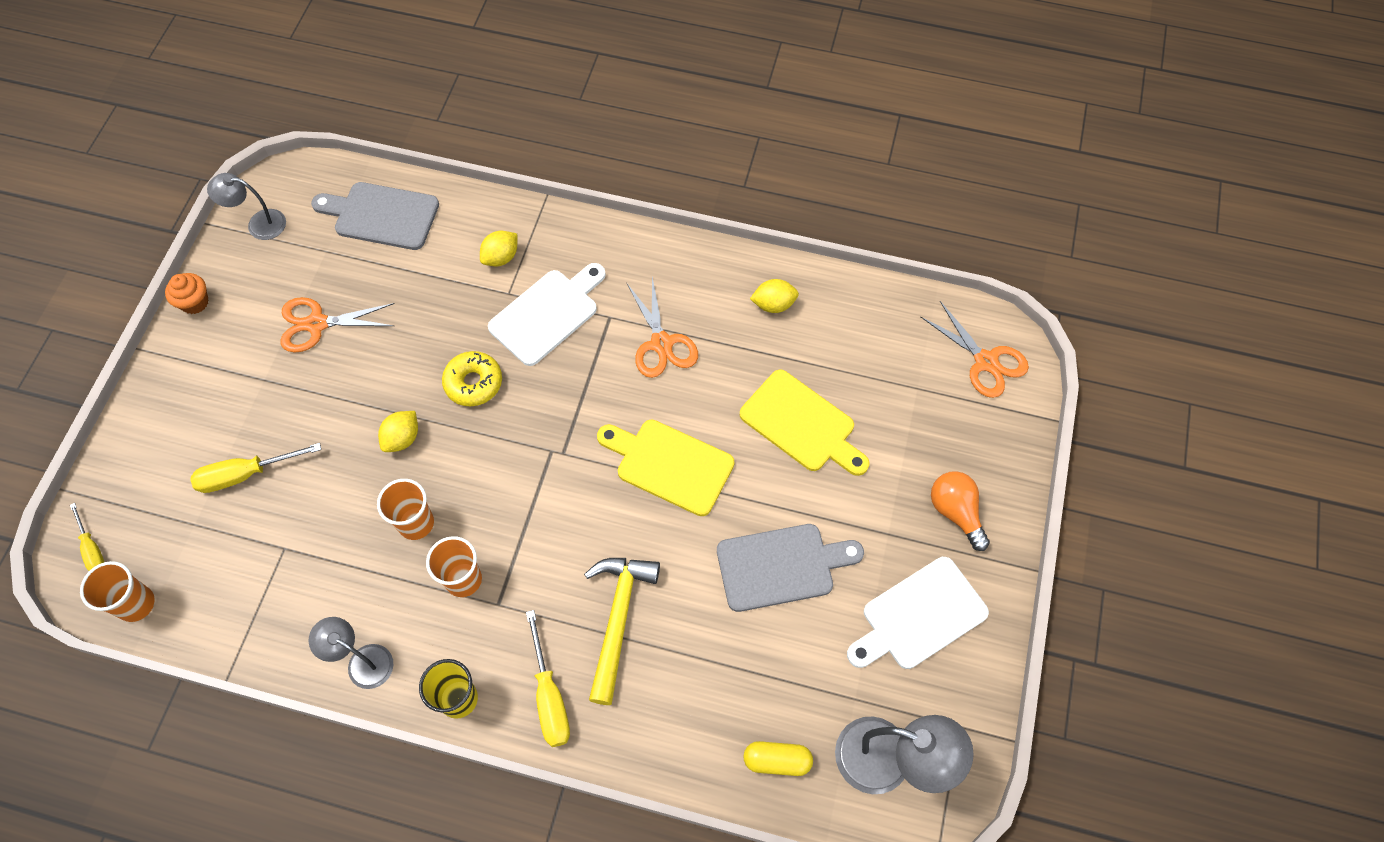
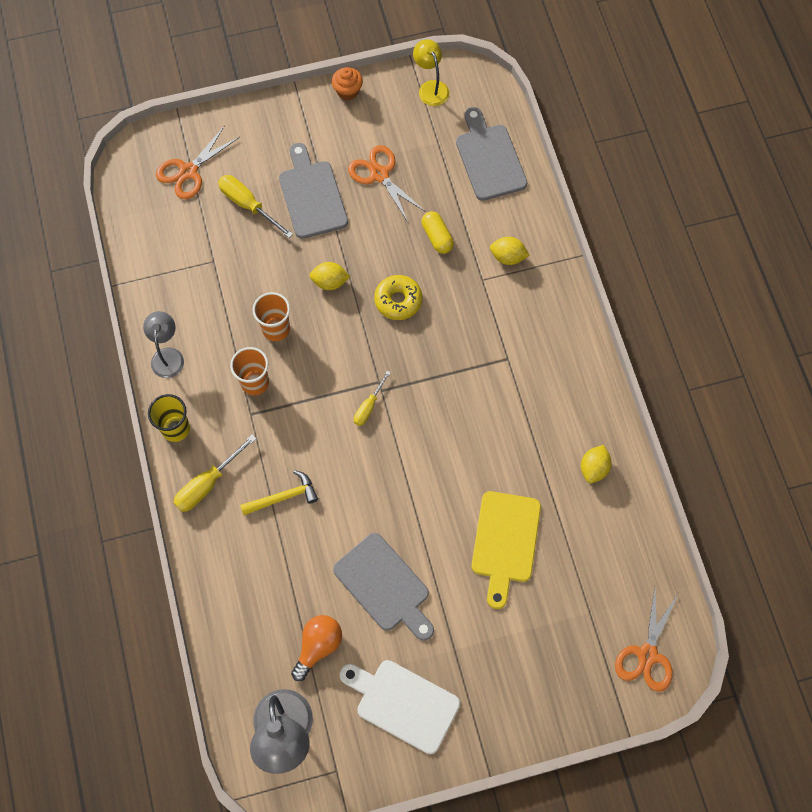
camera: 60 degrees right, 5 degrees up
yellow screwdriver [70,503,104,571] -> yellow screwdriver moved to [354,371,391,426]
orange cup [80,561,155,622] -> none
grey lamp [207,173,286,240] -> yellow lamp [413,39,449,106]
white cutting board [488,263,606,366] -> none
yellow hammer [584,558,660,705] -> yellow hammer [240,470,318,515], size x0.65
yellow cutting board [597,420,735,516] -> none
orange scissors [627,277,698,378] -> orange scissors moved to [156,125,240,199]
yellow capsule [743,741,813,776] -> yellow capsule moved to [422,211,454,254]
yellow lemon [750,279,799,313] -> yellow lemon turned 60 degrees clockwise [581,445,611,483]
orange light bulb [931,471,990,551] -> orange light bulb moved to [291,615,342,681]
none -> grey cutting board [279,143,348,239]

